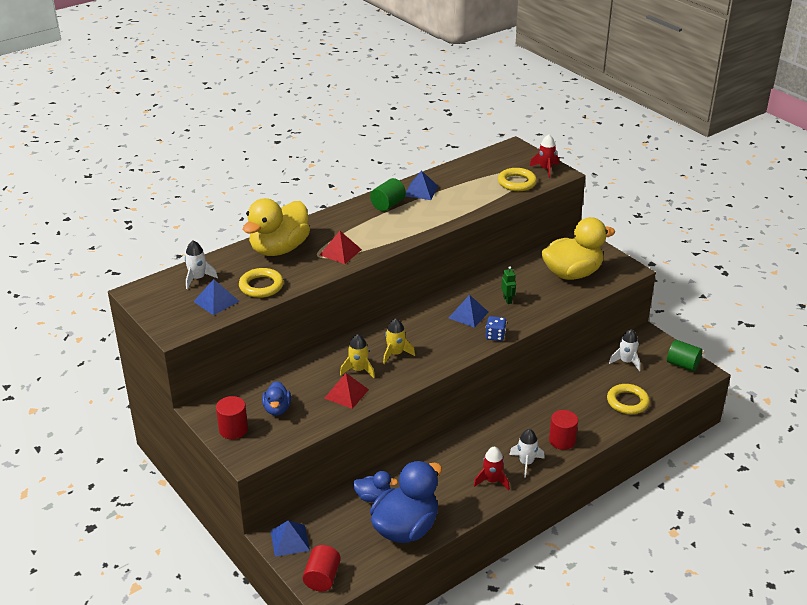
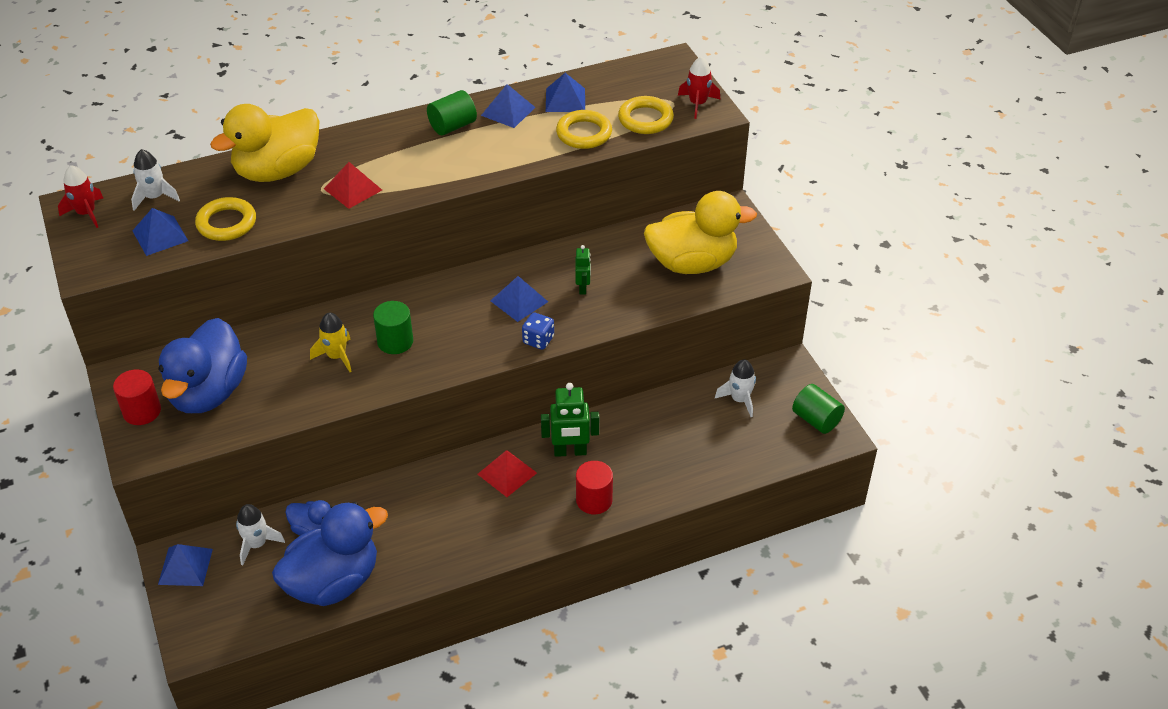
camera: 15 degrees right, 10 degrees up
blue duck [262,381,291,416] -> blue duck [159,318,247,413], size x2.04
red cylinder [303,545,341,592] -> none
red pyramid [324,373,369,409] -> red pyramid moved to [477,450,537,497]
yellow rocket [383,318,415,364] -> green cylinder [373,301,413,354]
red rocket [474,446,510,490] -> red rocket moved to [58,165,103,228]
white rocket [509,429,545,477] -> white rocket moved to [236,504,285,565]
yellow ring [607,384,650,414] -> yellow ring moved to [556,110,612,149]
none -> green robot [541,383,599,457]
none -> blue pyramid [546,73,585,112]

